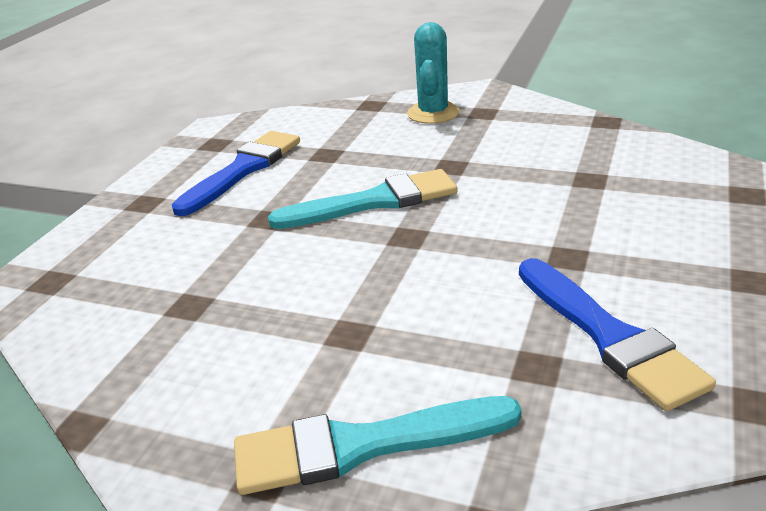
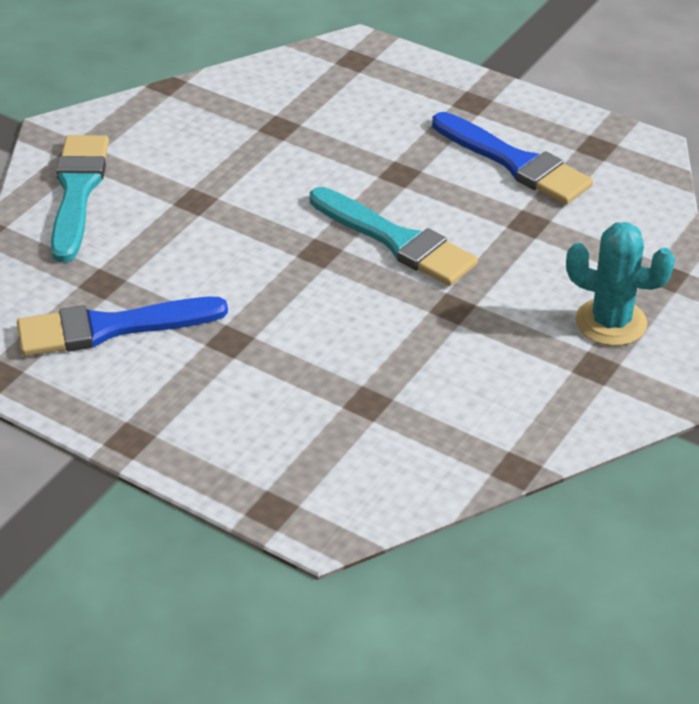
camera: 100 degrees right, 10 degrees up
turquoise brush [268,169,458,229] -> turquoise brush turned 45 degrees counterclockwise [310,187,478,286]

